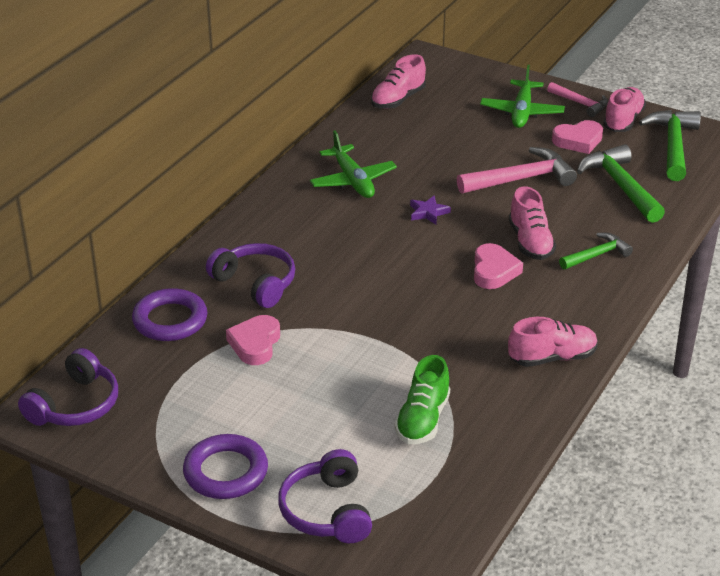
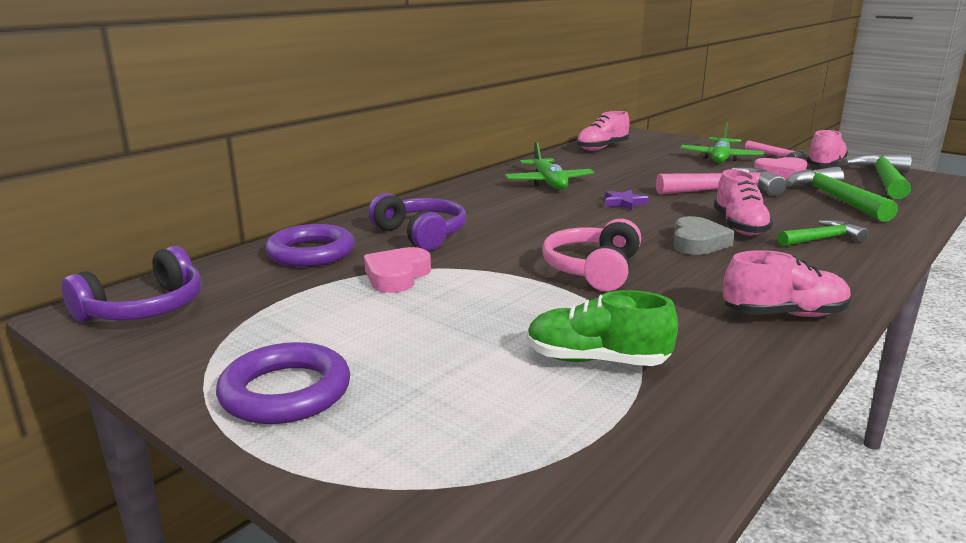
camera: 10 degrees right, 15 degrees down
purple headphones [278,449,372,543] -> none
green shoe [395,355,450,444] -> green shoe turned 75 degrees clockwise [527,290,678,366]
pink heart [474,243,523,289] -> grey heart [674,216,735,255]
none -> pink headphones [542,219,641,291]

